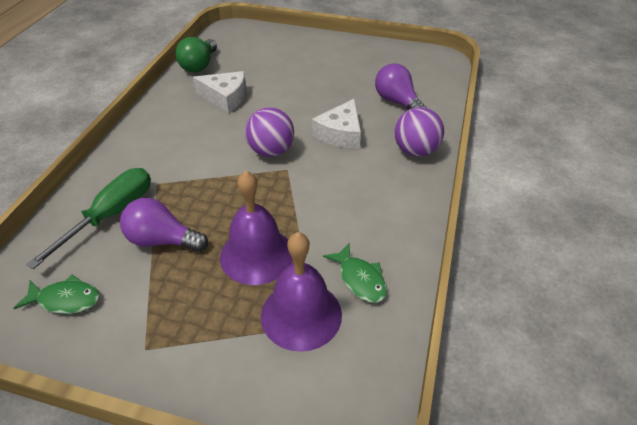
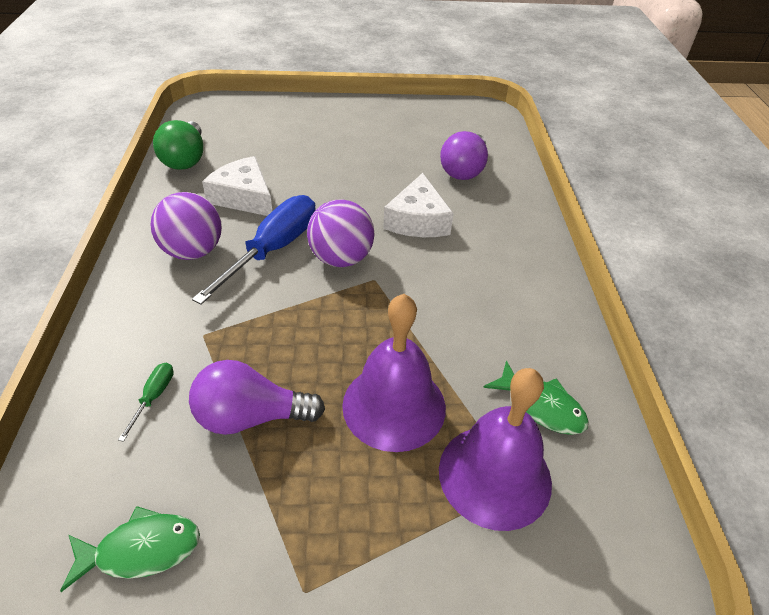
camera: 20 degrees left, 0 degrees up
green screwdriver [26,168,151,269] -> green screwdriver [118,362,174,442], size x0.42
white cheese [193,71,246,113] -> white cheese turned 135 degrees counterclockwise [202,156,272,216]
purple light bulb [375,63,426,109] -> purple light bulb turned 105 degrees counterclockwise [440,131,488,180]
purple ball [394,107,444,157] -> purple ball moved to [150,192,222,260]
none -> blue screwdriver [192,195,316,305]

